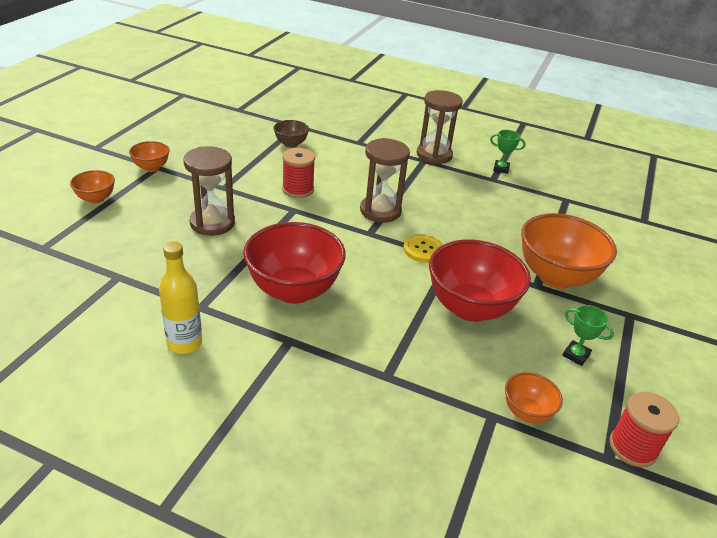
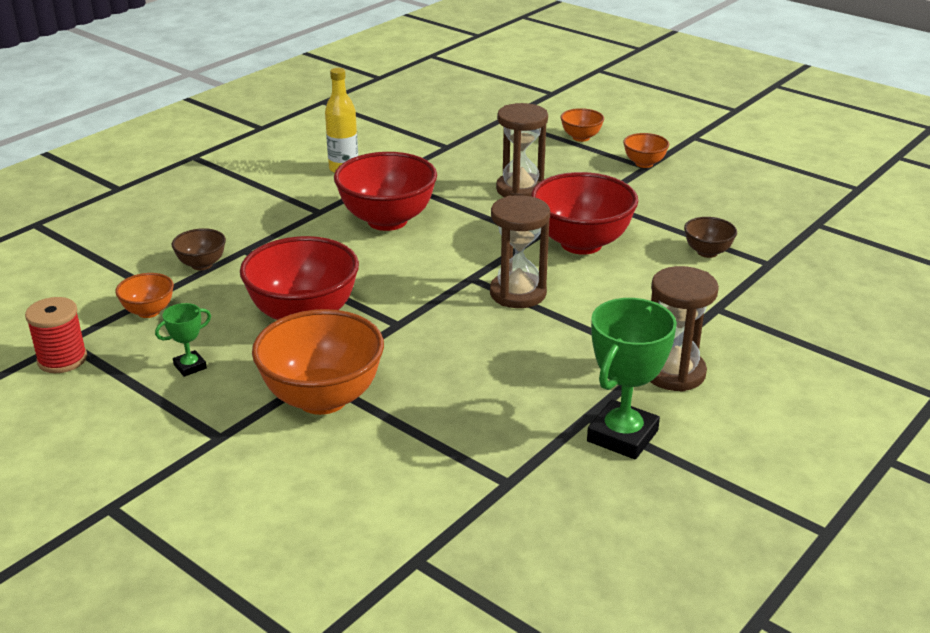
camera: 110 degrees right, 5 degrees down
red spool [282,148,315,198] -> red bowl [531,172,638,255]
yellow button [403,234,443,263] -> none
green trophy [490,130,526,174] -> green trophy [587,298,677,459], size x2.00
none -> brown bowl [172,228,226,270]

